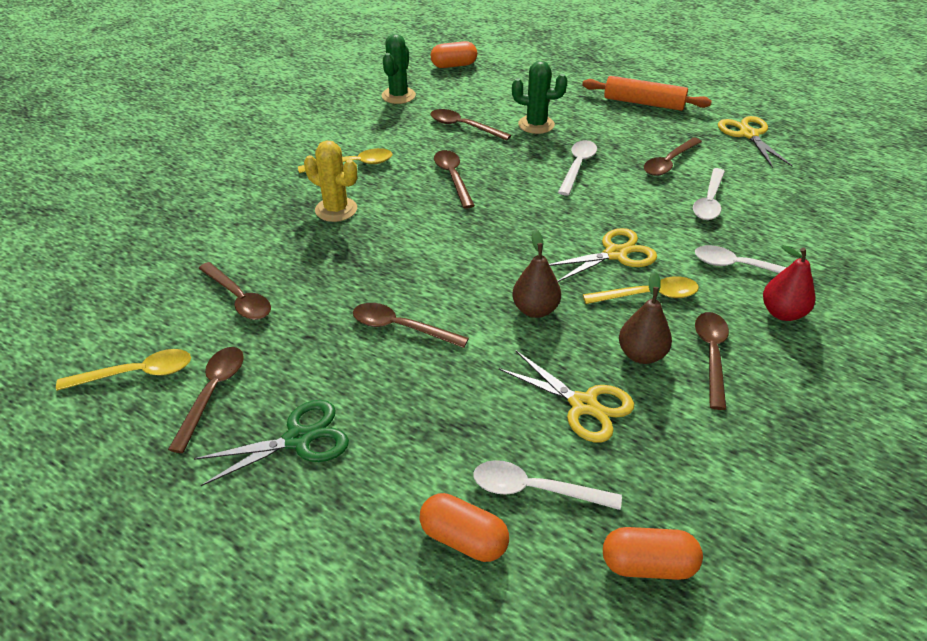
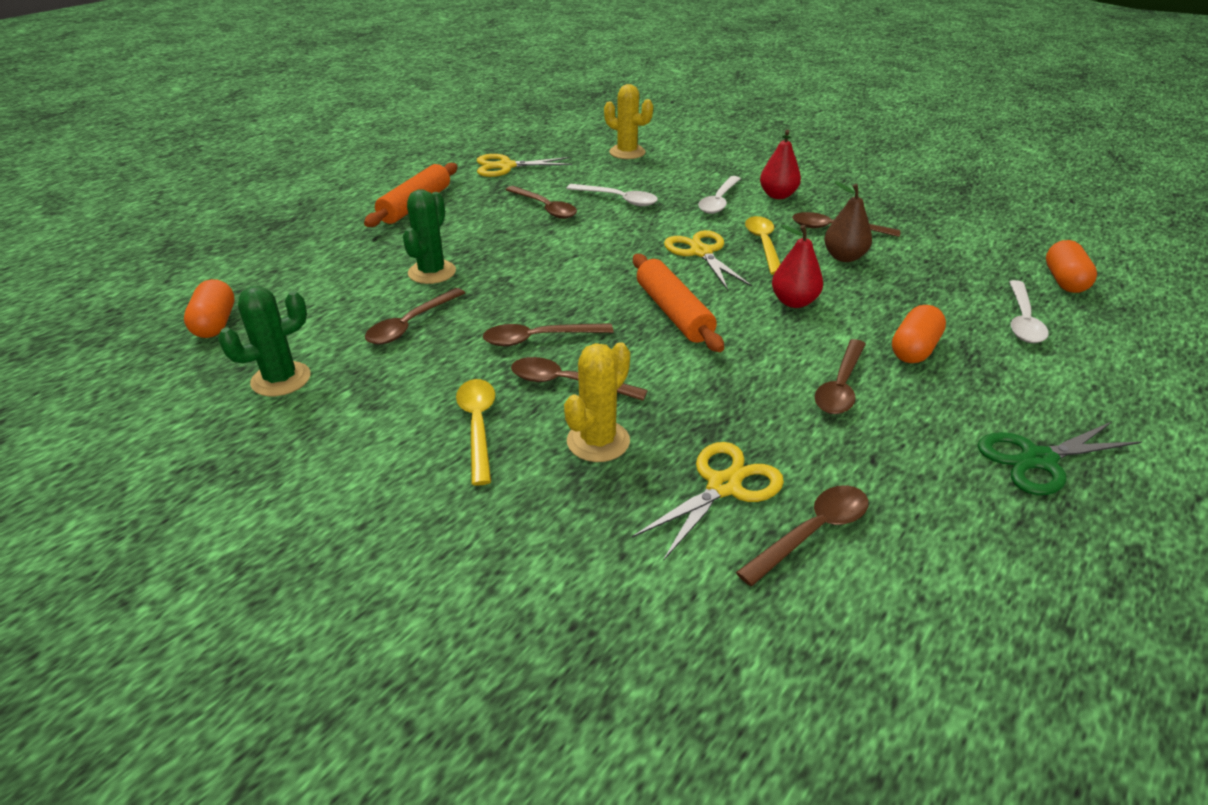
camera: 85 degrees left, 5 degrees down
yellow spoon [56,349,191,391] -> none
brown spoon [168,347,244,453] -> brown spoon moved to [511,357,648,401]
green scissors [194,400,349,486] -> green scissors turned 90 degrees counterclockwise [978,422,1141,495]
green cactus [381,34,416,104] -> green cactus turned 60 degrees counterclockwise [218,286,310,396]
orange capsule [419,493,509,562] -> orange capsule moved to [892,305,946,363]
yellow scissors [498,350,634,443] -> yellow scissors moved to [632,442,784,561]
brown pear [512,229,561,318] -> red pear [772,224,823,308]
white spoon [558,140,597,196] -> none
none -> yellow cactus [604,84,653,159]
none -> orange rolling pin [633,254,724,352]

